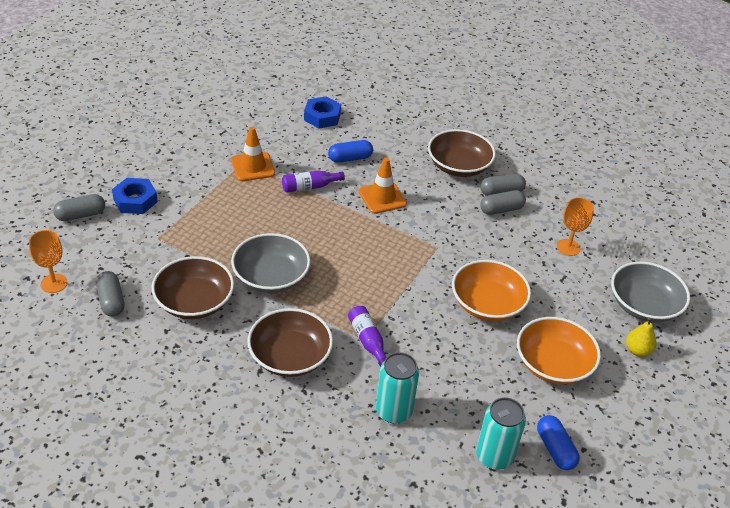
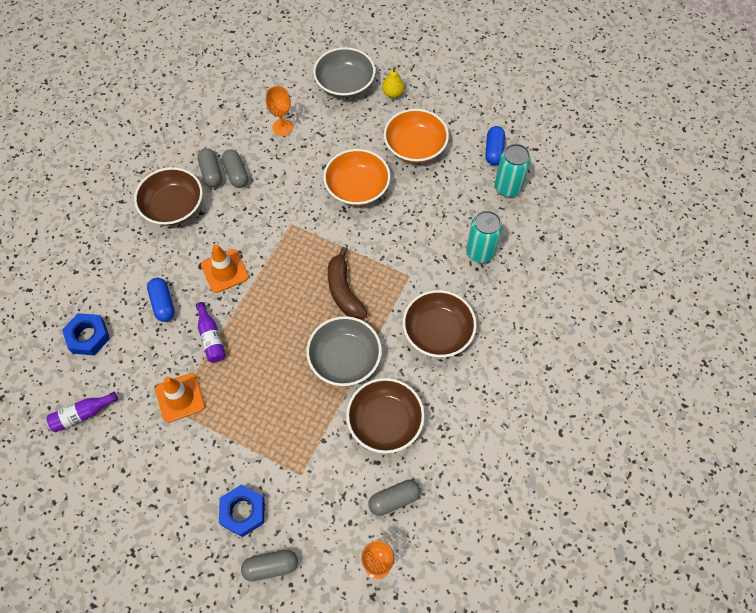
camera: 90 degrees left, 20 degrees up
grey capsule [53,194,105,221] -> grey capsule turned 75 degrees counterclockwise [241,550,298,581]
purple bottle [348,306,387,367] -> purple bottle moved to [47,392,118,432]
blue capsule [537,415,580,470] -> blue capsule turned 60 degrees counterclockwise [485,126,505,165]
none -> brown banana [328,247,368,319]

